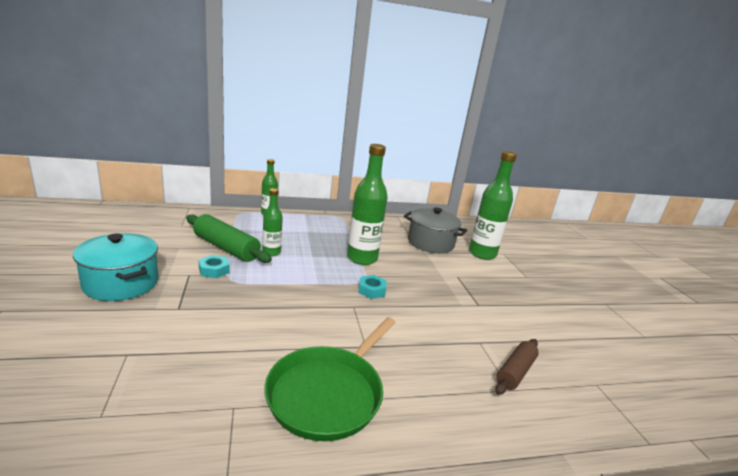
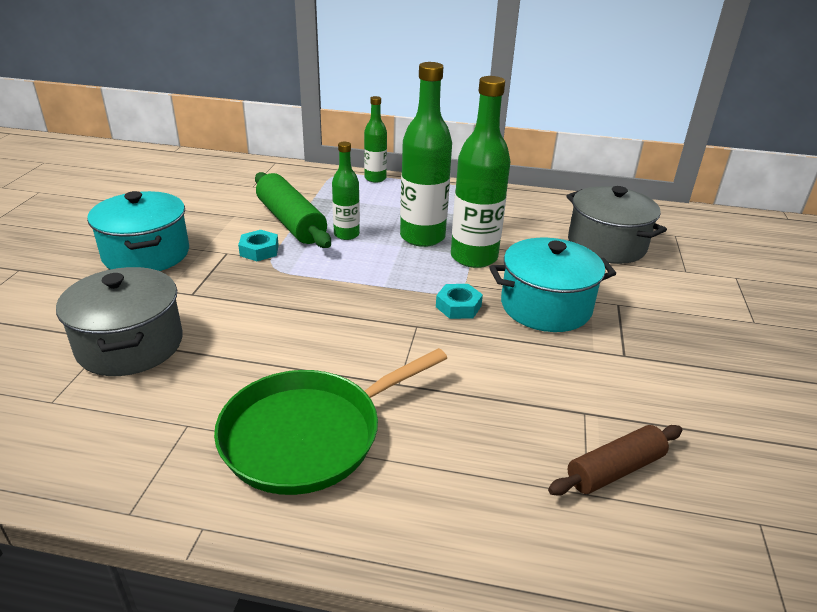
camera: 25 degrees right, 10 degrees up
green bottle [469,151,517,260] -> green bottle moved to [400,62,452,247]
none -> grey pot [56,267,183,376]
none -> turquoise pot [489,238,616,332]

